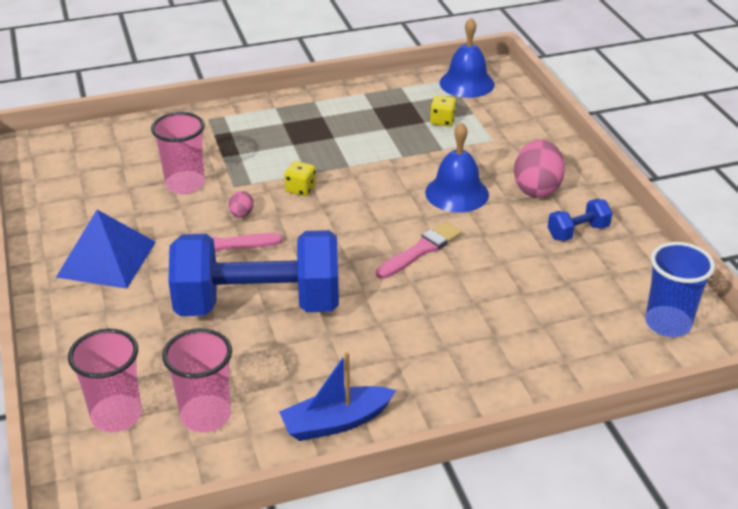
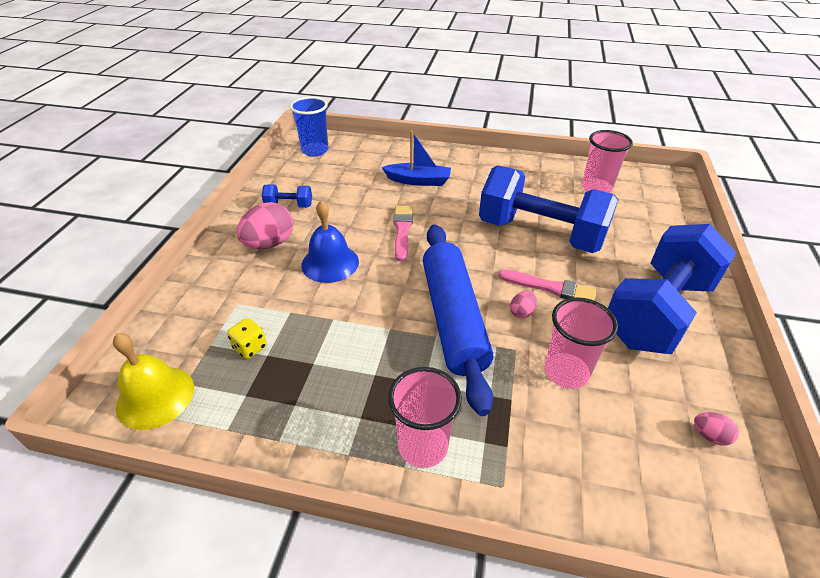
camera: 150 degrees left, 5 degrees up
blue pyramid [56,210,156,289] -> blue dumbbell [608,224,737,354]
pink cup [68,328,142,433] -> pink cup moved to [388,367,462,468]
blue boat [279,352,396,441] -> blue boat moved to [382,131,451,186]
yellow dice [284,161,316,196] -> blue rolling pin [423,224,493,416]
pink brush [376,222,462,279] -> pink brush turned 105 degrees clockwise [393,205,413,261]
blue bell [440,18,495,98] -> yellow bell [113,333,194,430]
none -> pink egg [694,412,739,446]

